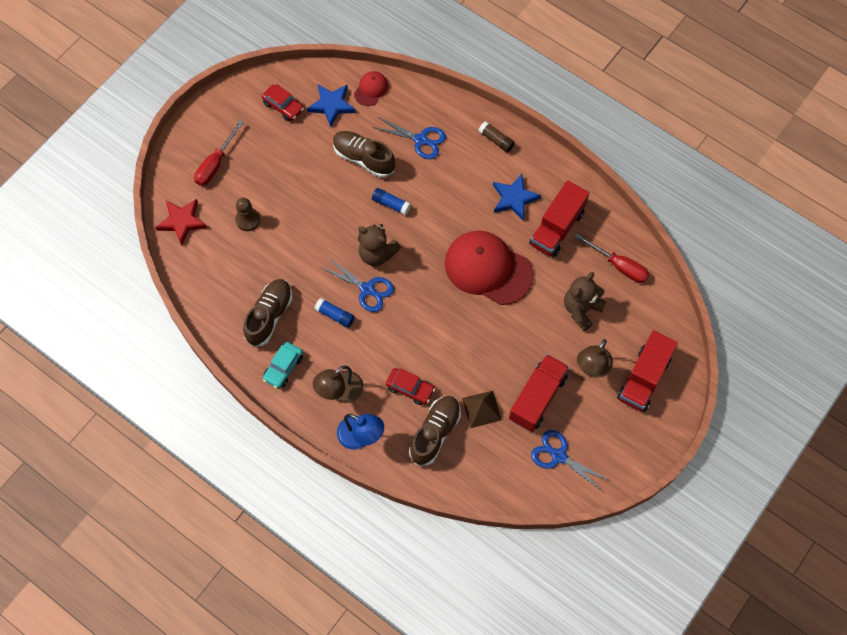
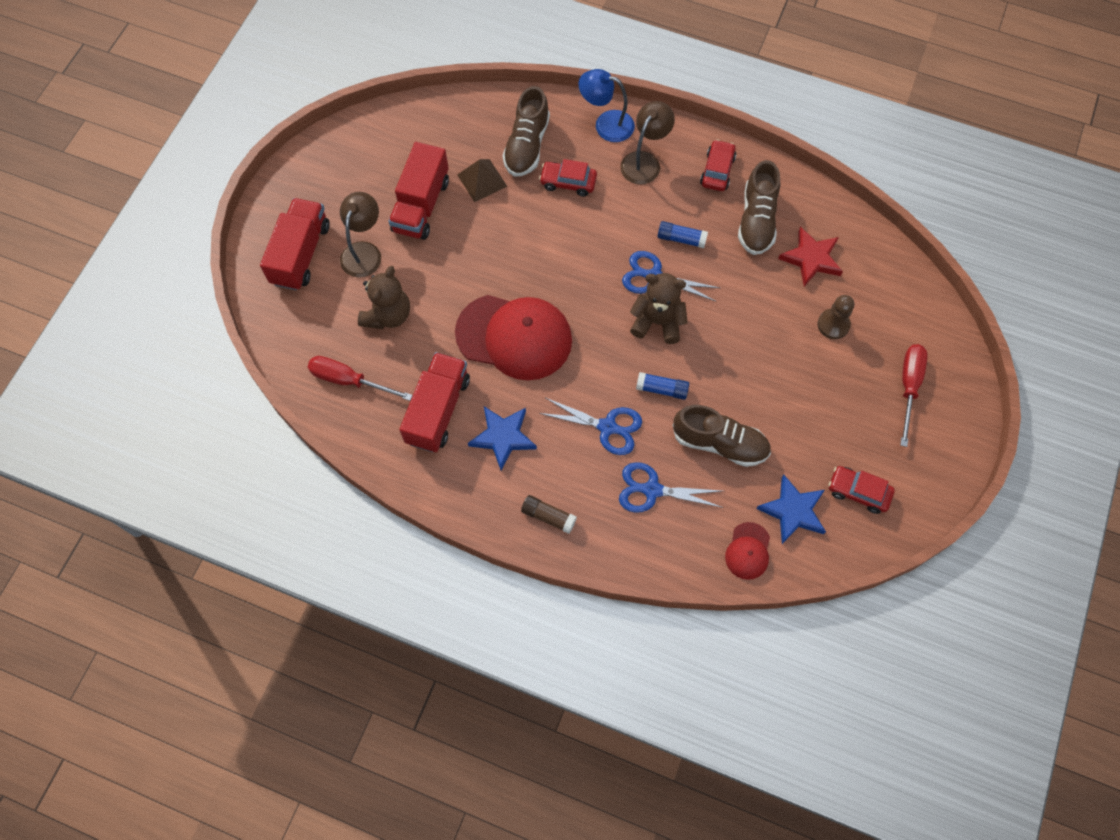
camera: 165 degrees right, 0 degrees up
red star [155,199,207,245] -> red star moved to [778,227,843,287]
turquoise car [263,342,303,389] -> red car [700,139,736,191]
blue scissors [531,430,610,491] -> blue scissors moved to [539,398,642,455]

